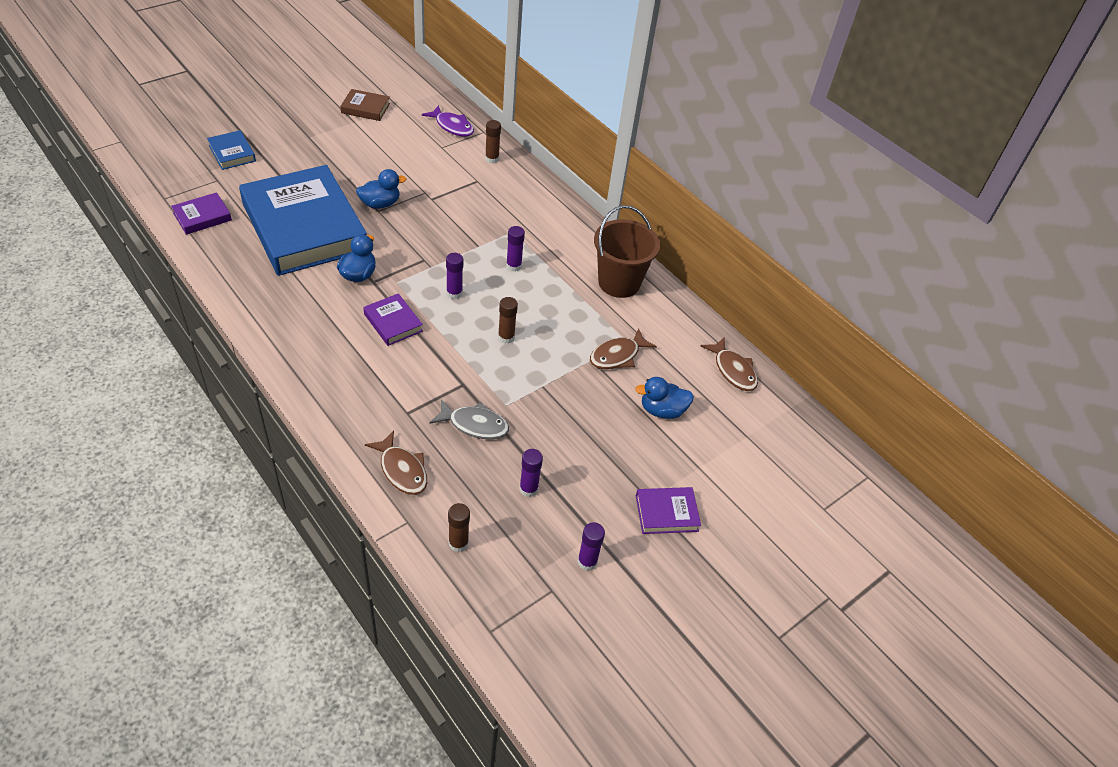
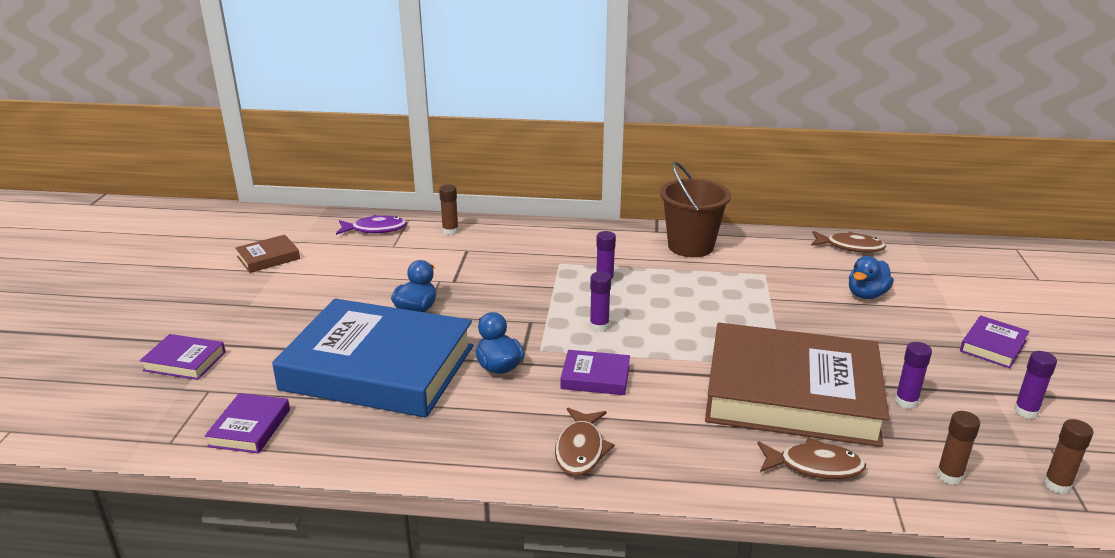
camera: 40 degrees left, 20 degrees down
blue book [207,130,256,170] -> purple book [140,334,226,380]
grey fish [430,399,509,439] -> brown book [705,323,890,447]
brown glue stick [498,297,518,344] -> brown glue stick moved to [1043,419,1094,494]
brown fish [590,328,657,369] -> brown fish moved to [555,408,615,476]

